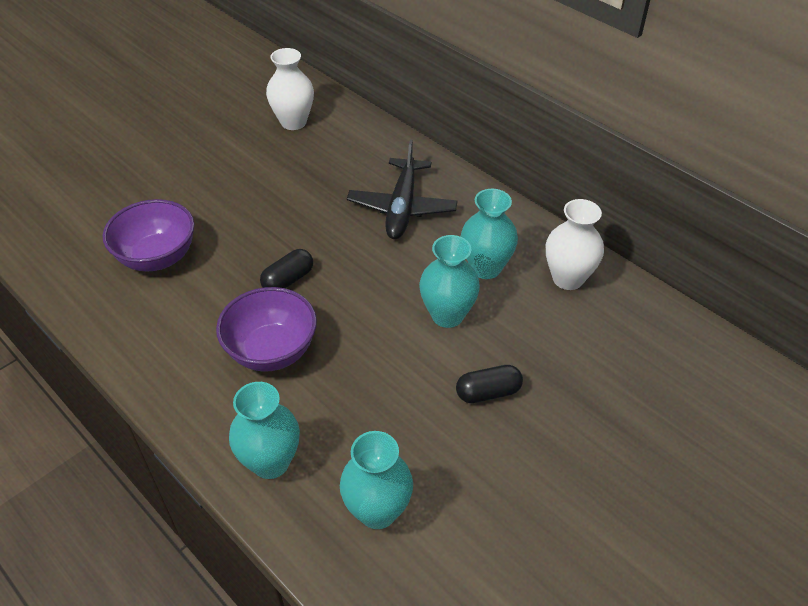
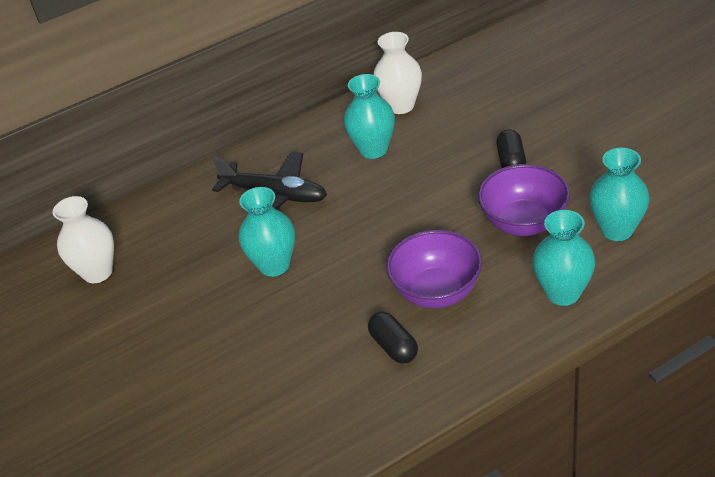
camera: 70 degrees left, 5 degrees down
purple bowl [103,199,194,271] -> purple bowl moved to [478,164,570,236]
black capsule [260,249,313,289] -> black capsule moved to [368,312,418,364]
turquoise vase [419,235,480,328] -> turquoise vase moved to [239,187,295,277]

